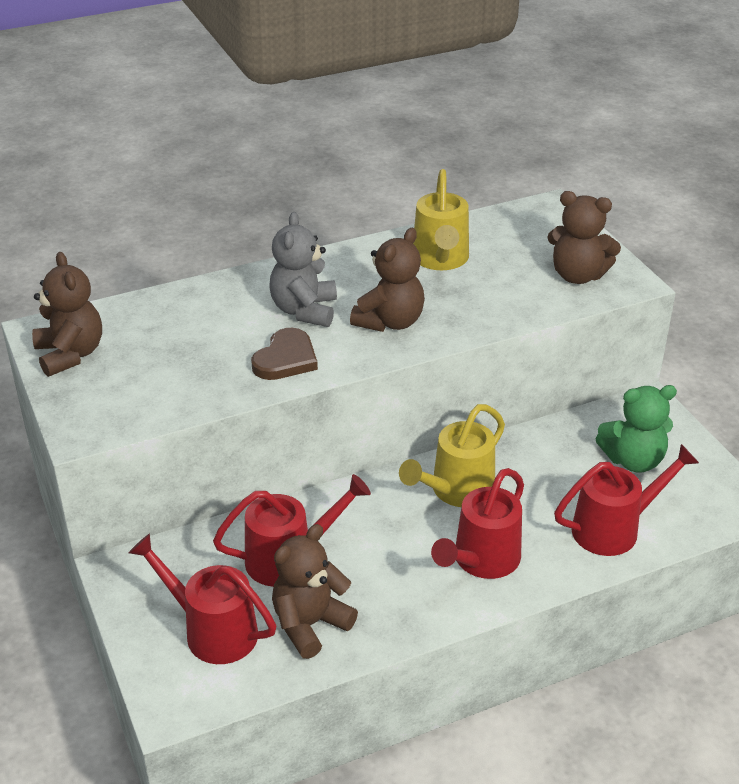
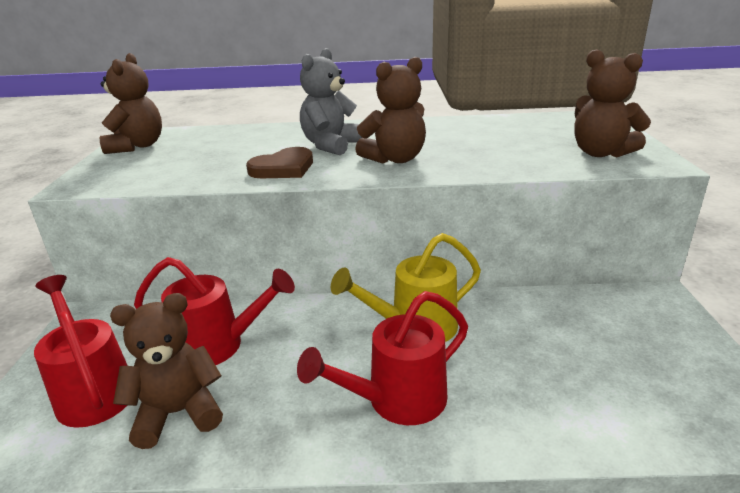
camera: 25 degrees right, 10 degrees down
yellow watering can [413,169,469,270] -> none
red watering can [554,444,699,556] -> none
green teddy bear [596,385,677,472] -> none

